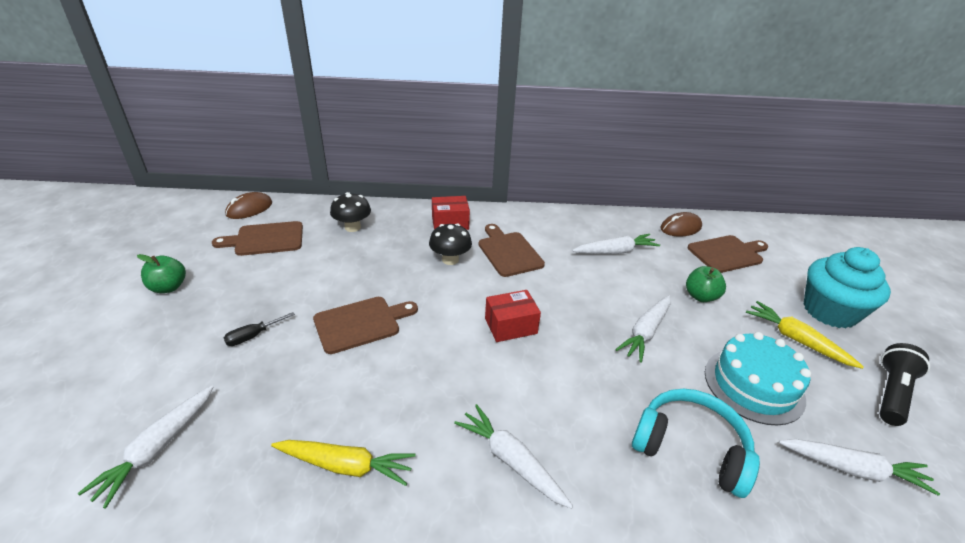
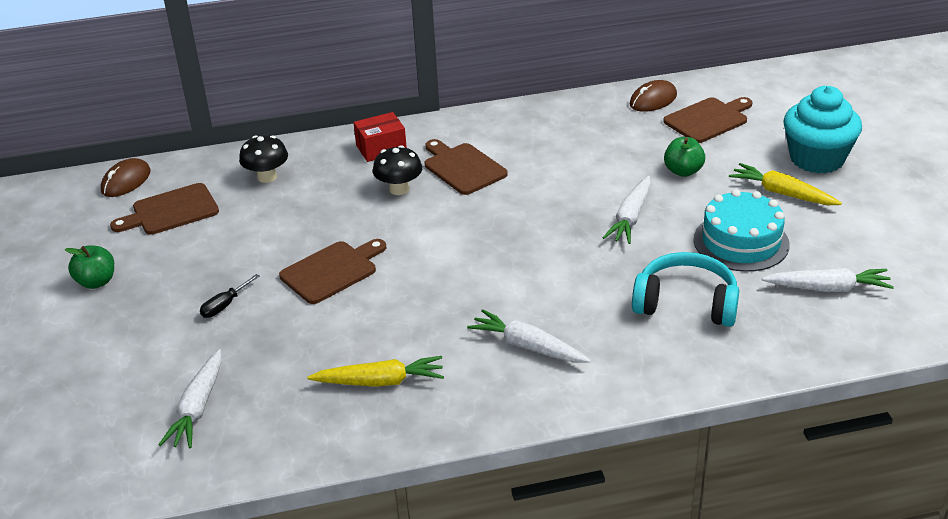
camera: 10 degrees left, 0 degrees up
red box [485,290,541,342] -> none
white carrot [572,234,660,254] -> none
black flashlight [880,343,930,426] -> none

